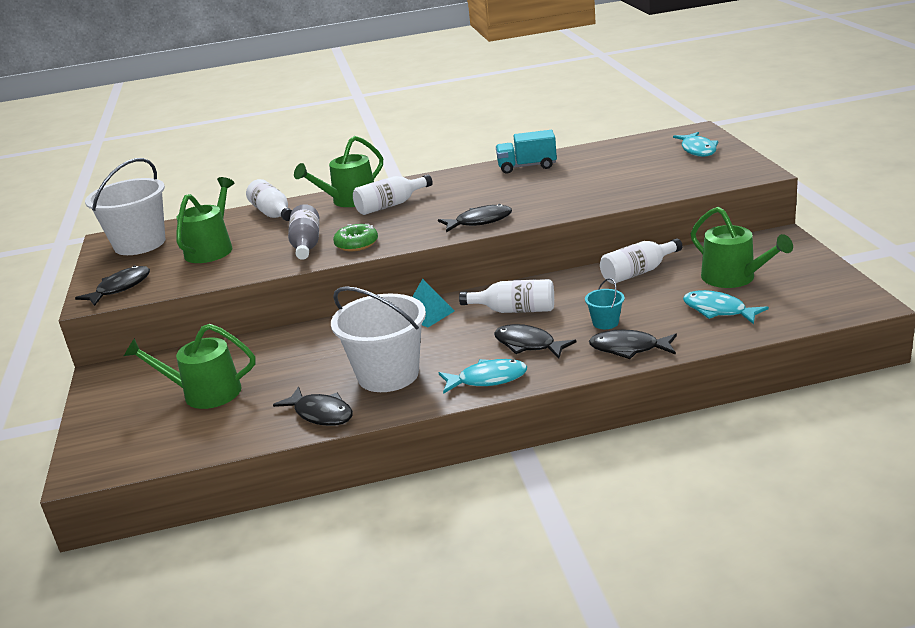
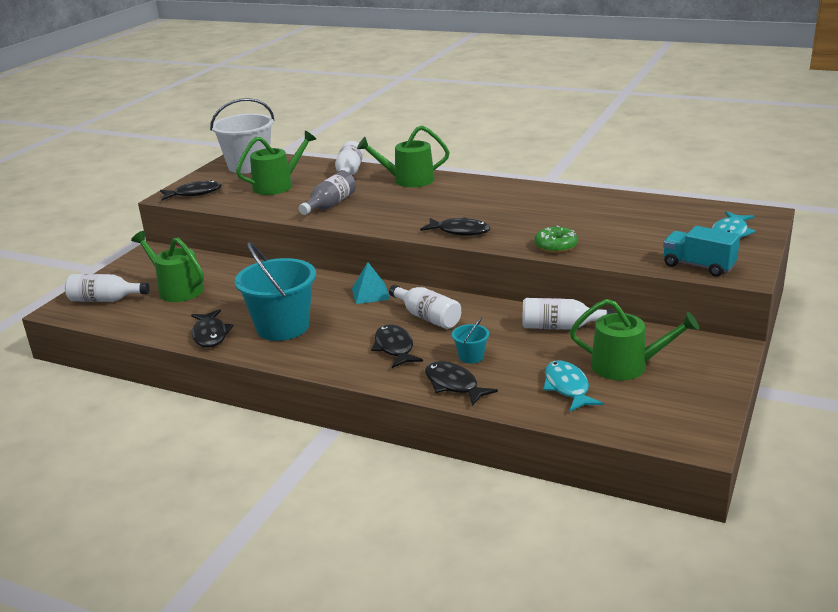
camera: 35 degrees right, 0 degrees up
white bucket [331,286,426,392] -> turquoise bucket [235,242,316,341]
green donut [333,224,378,251] -> green donut moved to [534,225,578,253]
white bottle [353,175,433,215] -> white bottle moved to [65,274,150,302]
turquoise fish [439,359,527,394] -> none
turquoise truck [496,130,557,174] -> turquoise truck moved to [663,226,740,277]
green watering can [691,207,793,288] -> green watering can turned 75 degrees counterclockwise [570,299,699,381]

